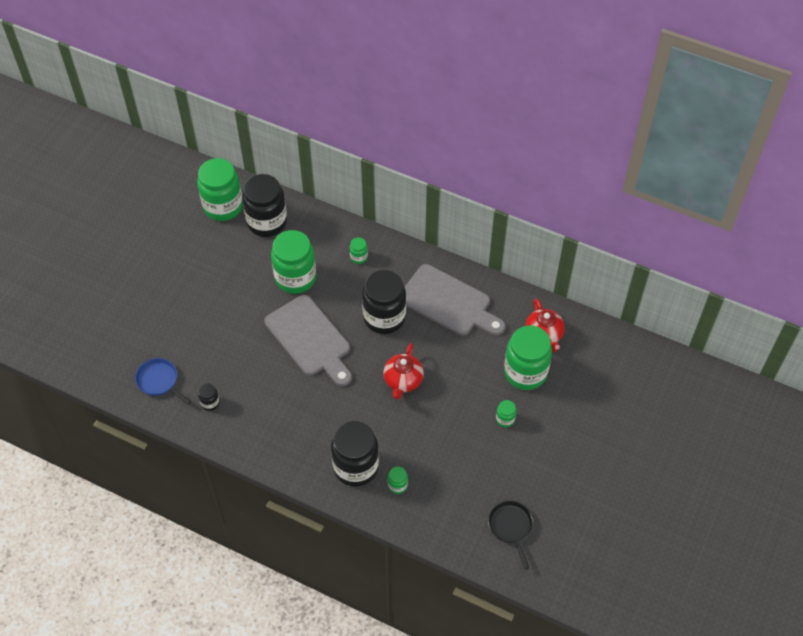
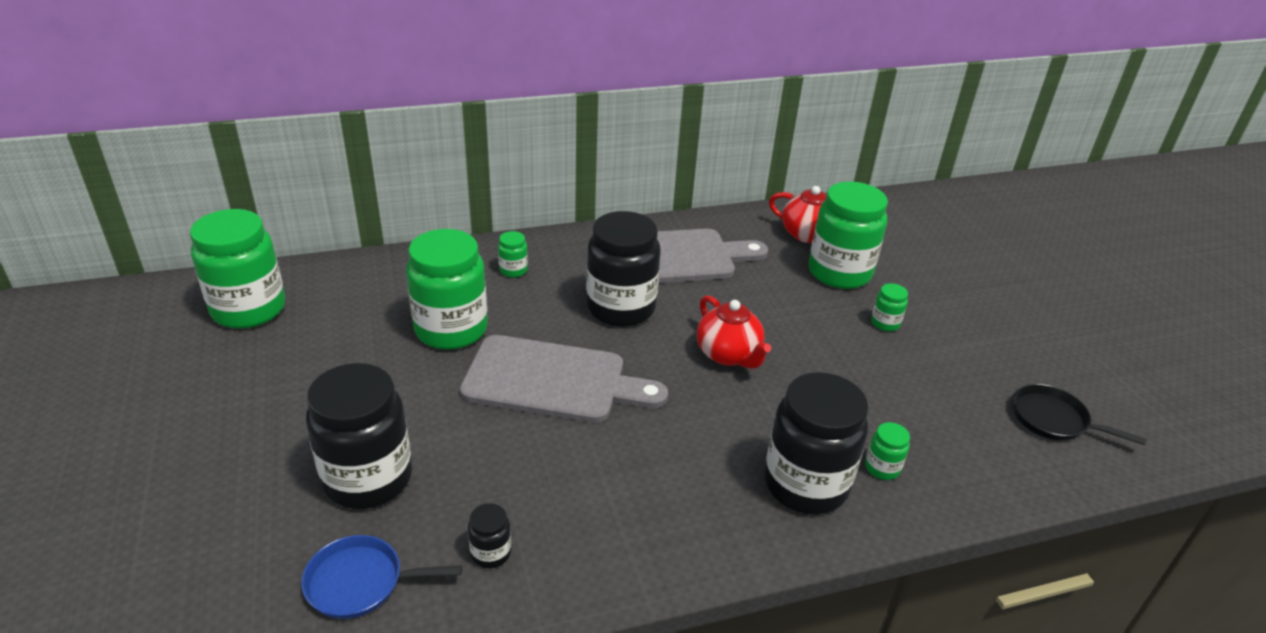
camera: 45 degrees left, 20 degrees down
black jar [242,174,287,237] -> black jar moved to [306,363,412,509]

